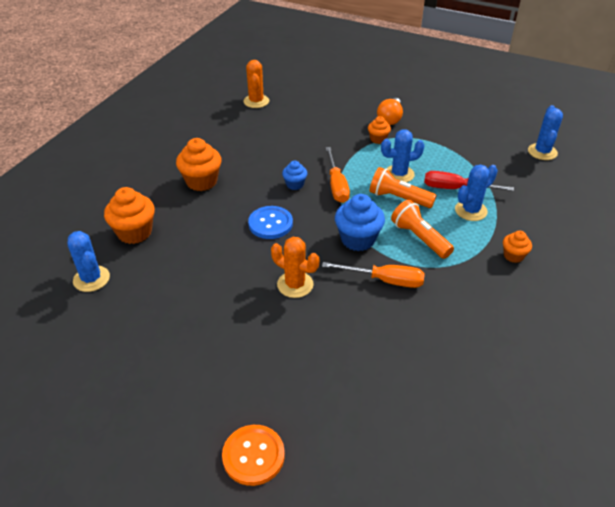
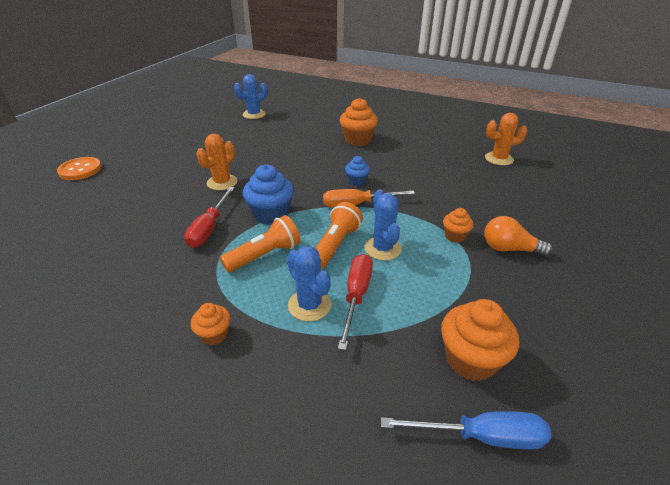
camera: 90 degrees right, 5 degrees down
orange cupcake [104,187,155,244] -> orange cupcake moved to [441,299,519,381]
blue button [248,206,293,239] -> none
orange screwdriver [322,262,425,288] -> red screwdriver [185,187,235,248]
blue cactus [528,105,563,160] -> blue screwdriver [381,411,551,449]

